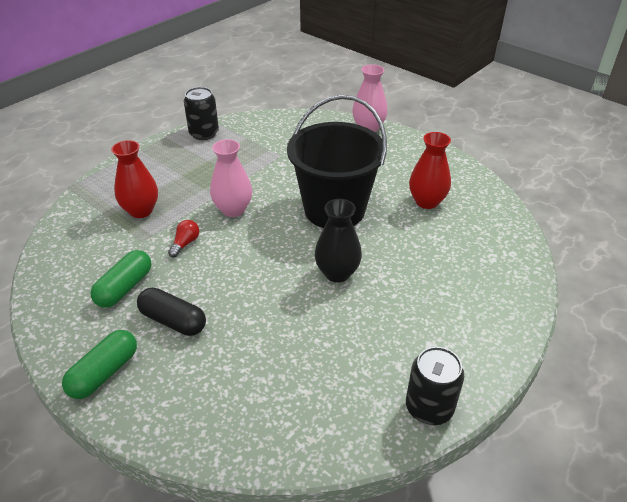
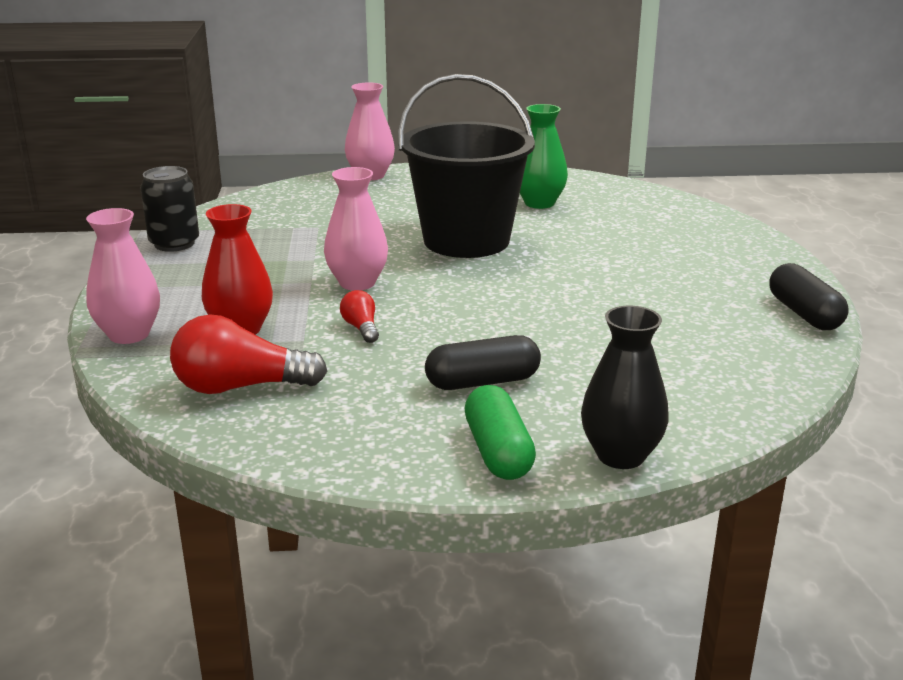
camera: 45 degrees left, 15 degrees down
green capsule [90,250,151,308] -> none
black vase [315,199,362,283] -> black vase moved to [581,306,669,469]
black can [406,347,464,425] -> black capsule [769,263,849,330]
red vase [409,132,451,209] -> green vase [520,104,568,209]
none -> pink vase [86,208,160,344]
none -> red light bulb [170,314,327,394]

